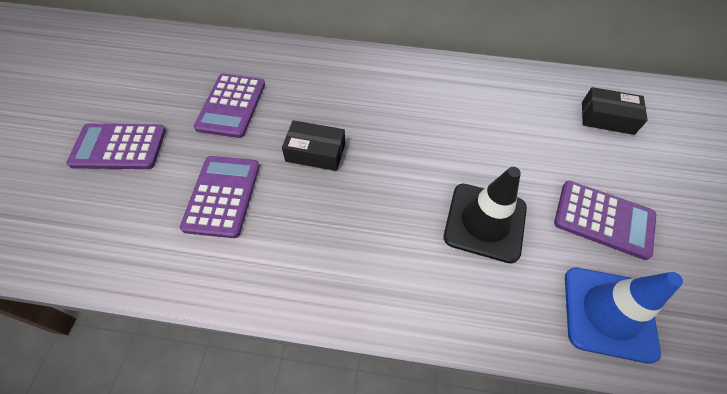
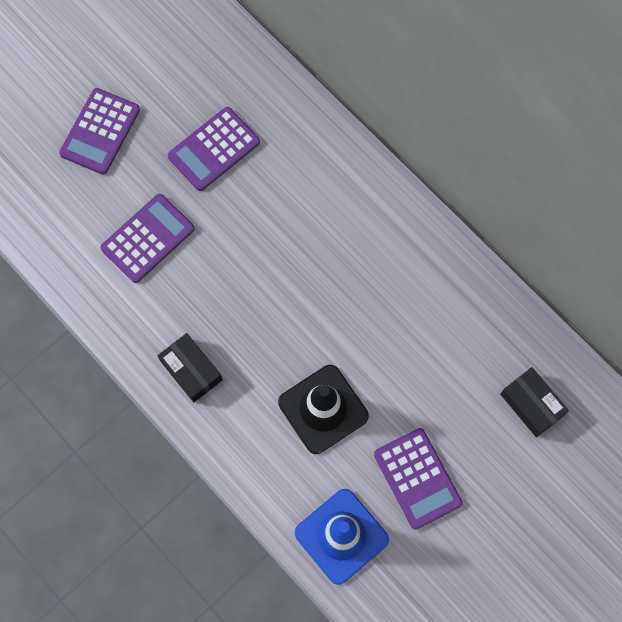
camera: 40 degrees right, 15 degrees up
purple calculator [66,124,166,169] -> purple calculator turned 105 degrees counterclockwise [59,88,140,175]
black box [282,120,345,171] -> black box moved to [158,333,223,403]

